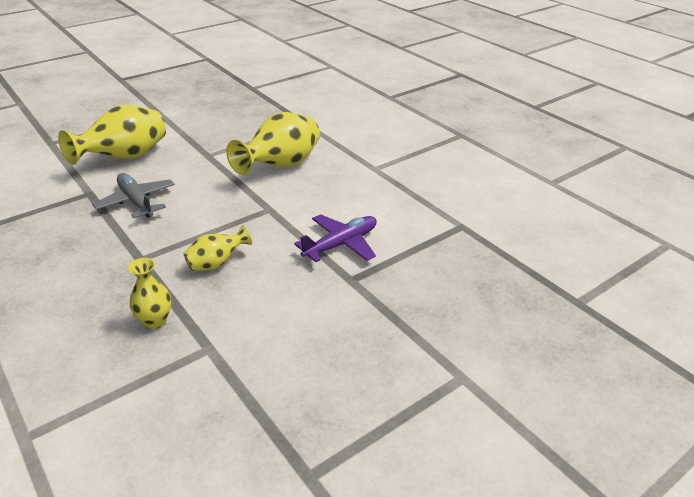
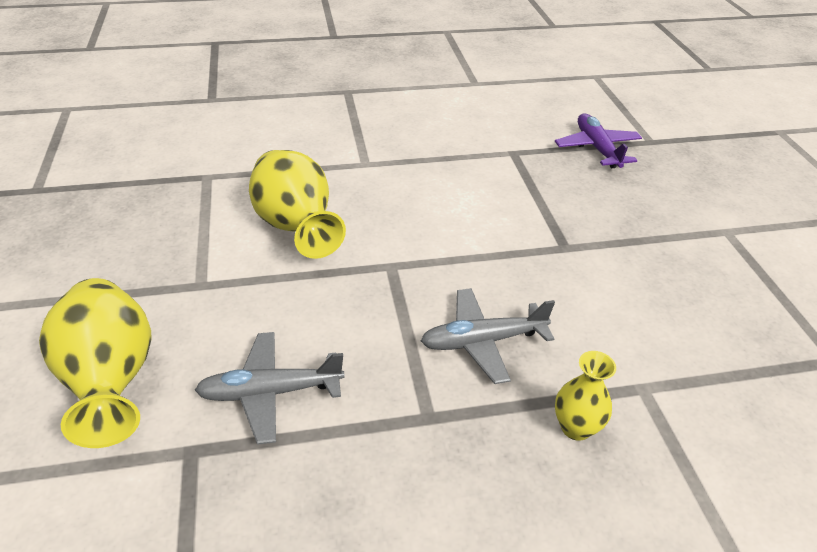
camera: 65 degrees left, 5 degrees up
yellow vase [183,225,252,271] -> grey plane [421,288,555,384]
purple plane [294,214,377,262] -> purple plane moved to [555,113,642,168]

